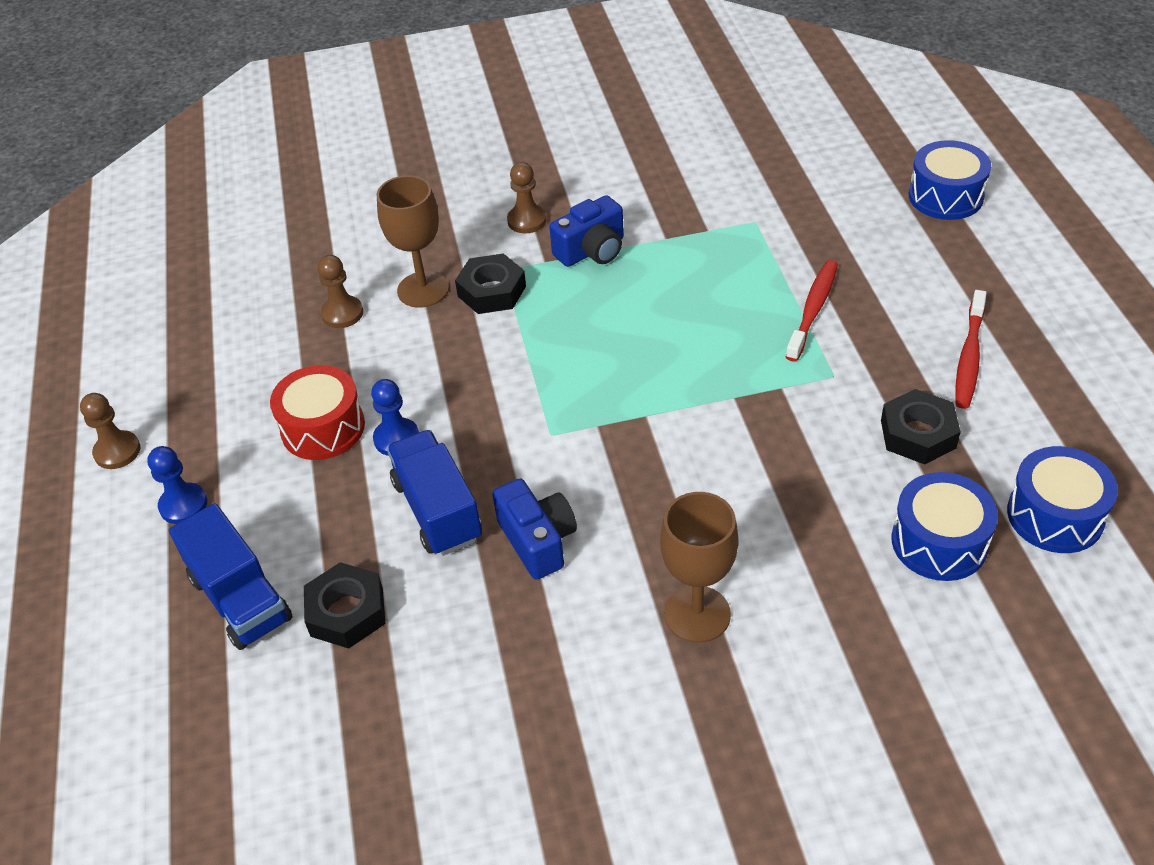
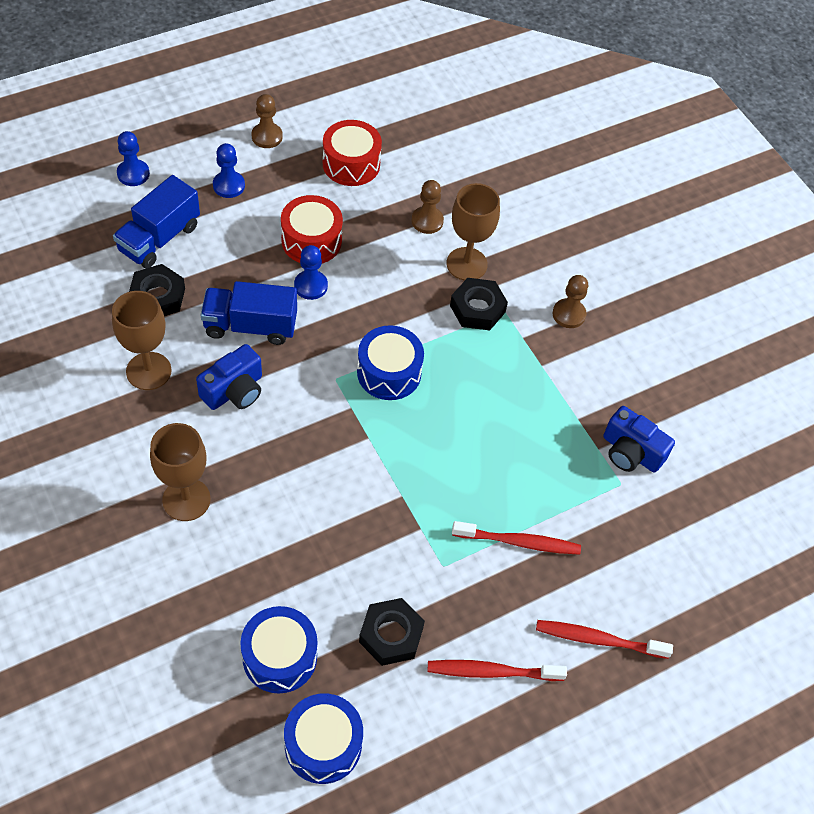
camera: 65 degrees right, 10 degrees up
blue truck [387,430,482,556] -> blue truck turned 135 degrees counterclockwise [201,281,297,345]
blue camera [549,195,624,267] -> blue camera moved to [603,406,675,472]
blue drum [909,140,991,220] -> blue drum moved to [357,325,424,400]
none -> brown goblet [112,291,172,390]
none -> blue pawn [117,131,150,186]
none -> red drum [323,120,382,186]
none -> red toothbrush [536,620,673,659]

